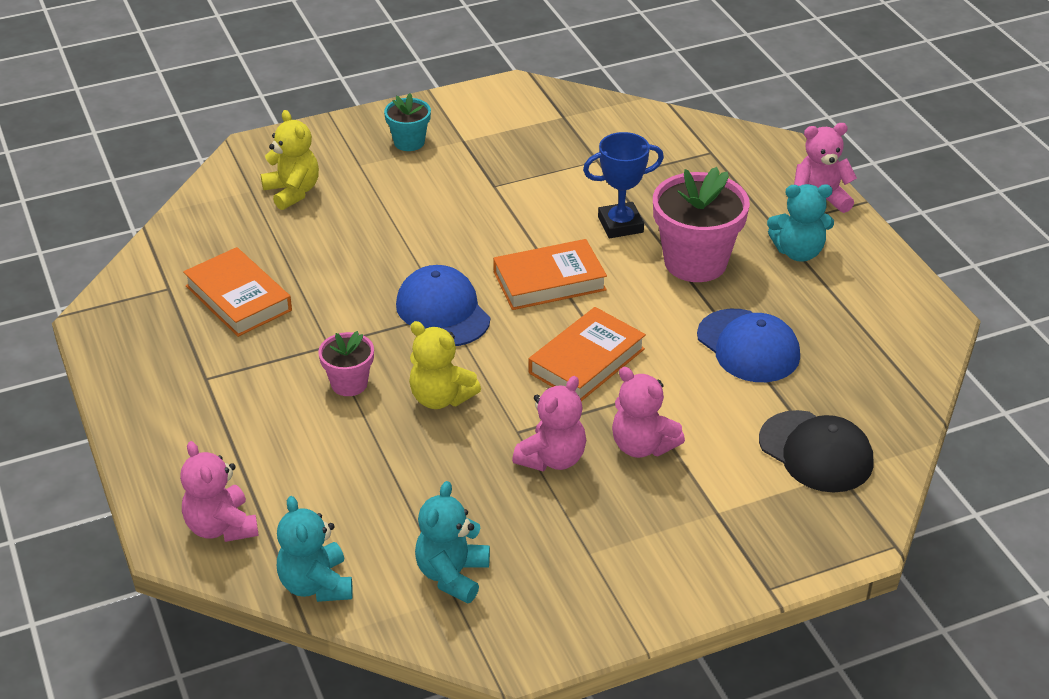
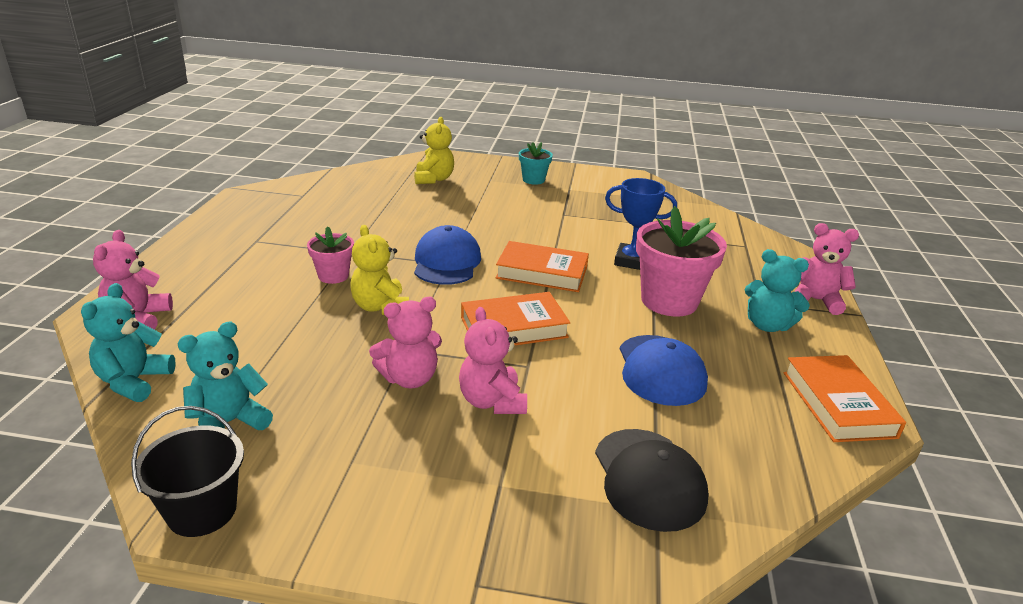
camera: 30 degrees right, 10 degrees down
orange book [183,247,292,337] -> orange book moved to [784,355,906,442]
none -> black bucket [131,406,244,537]

